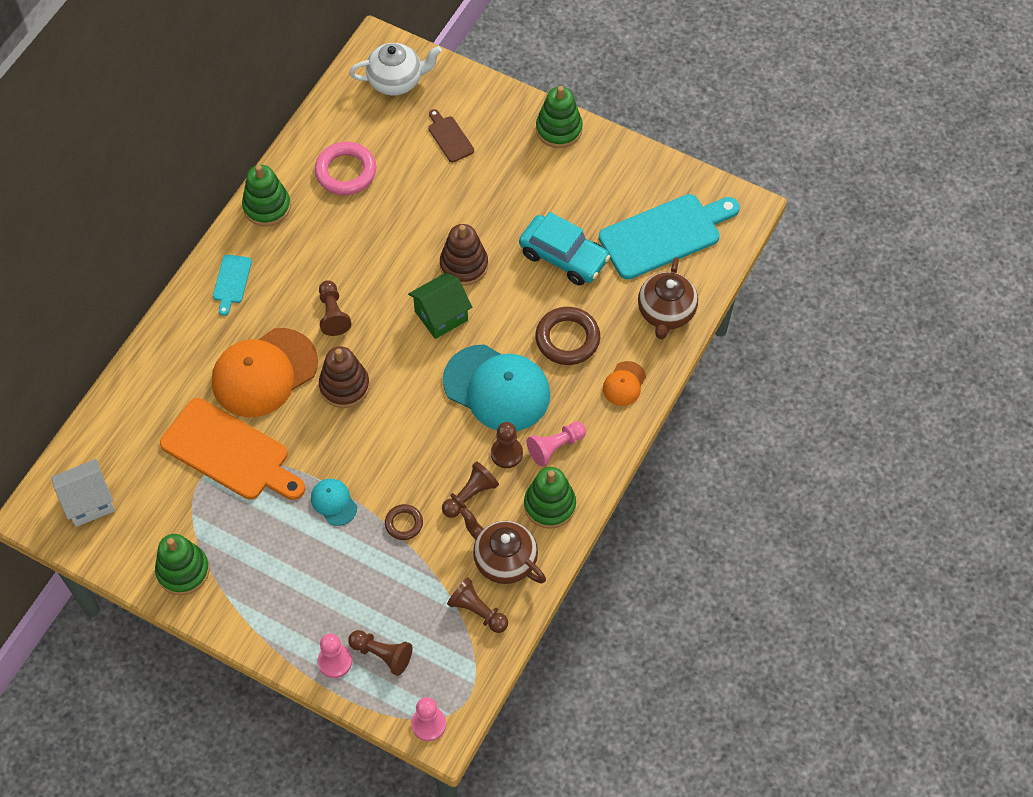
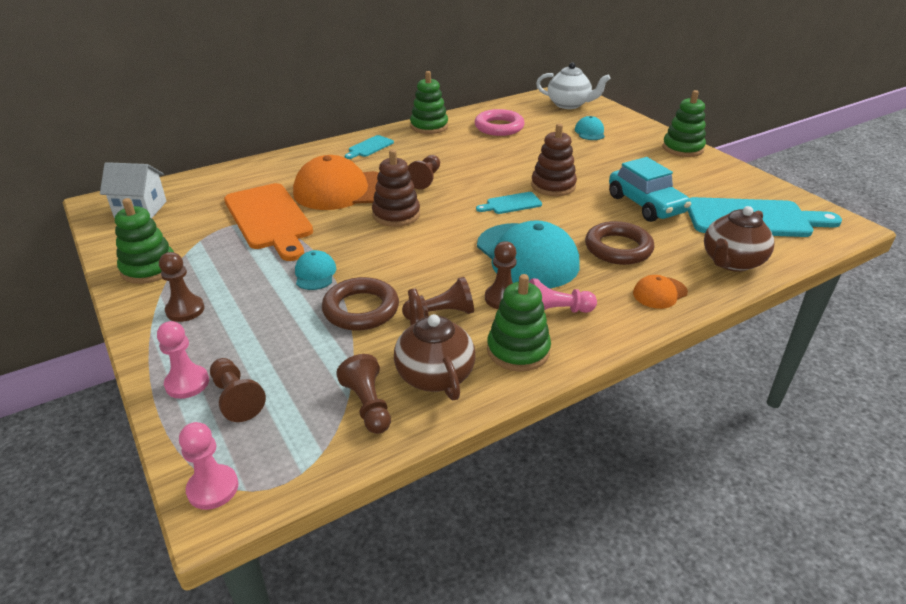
camera: 30 degrees right, 25 degrees down
brown ring [385,504,423,540] -> brown ring [322,277,399,331], size x1.78
green house [408,273,472,339] -> turquoise cutting board [476,192,542,214]
brown cutting board [428,109,474,163] -> turquoise cap [575,116,605,140]
none -> brown pawn [159,252,204,322]

